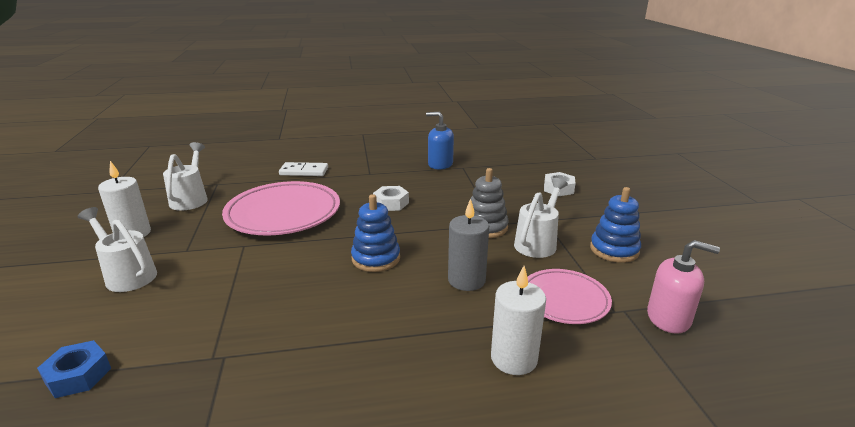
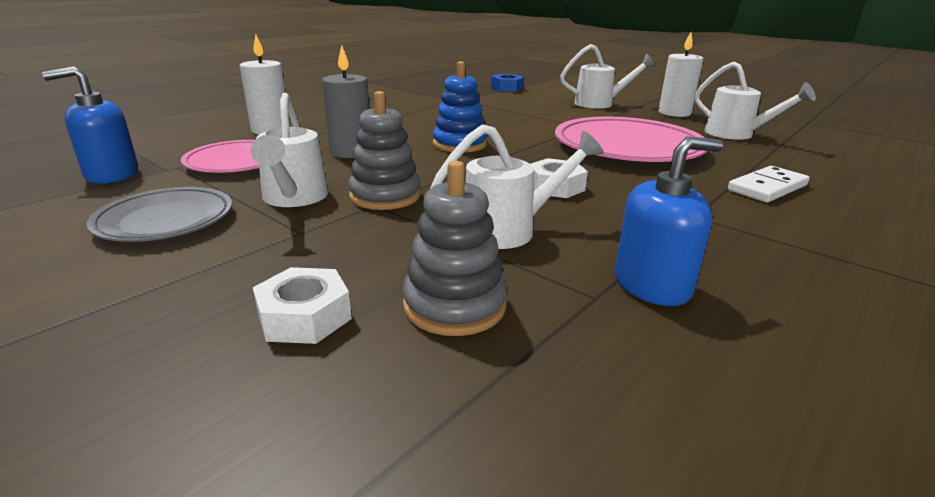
camera: 140 degrees right, 0 degrees up
blue stacking toy [590,187,641,263] -> grey plate [87,187,232,242]
pink soap dispenser [647,240,720,334] -> blue soap dispenser [42,66,138,184]
none -> grey stacking toy [402,161,507,336]
none -> white watering can [430,124,604,249]

